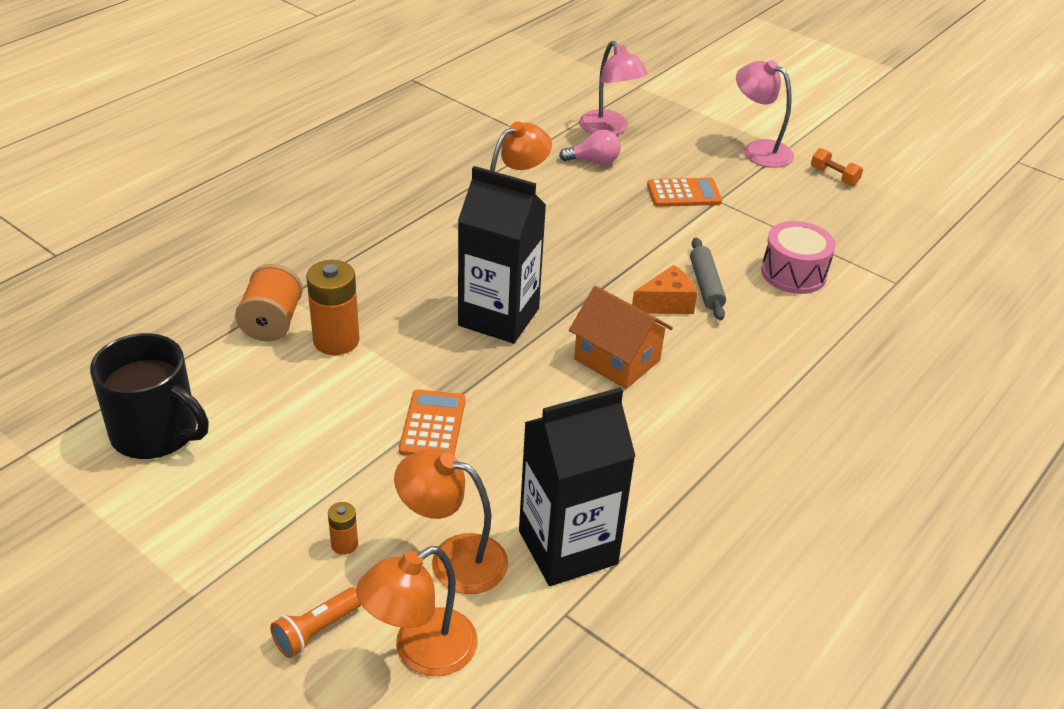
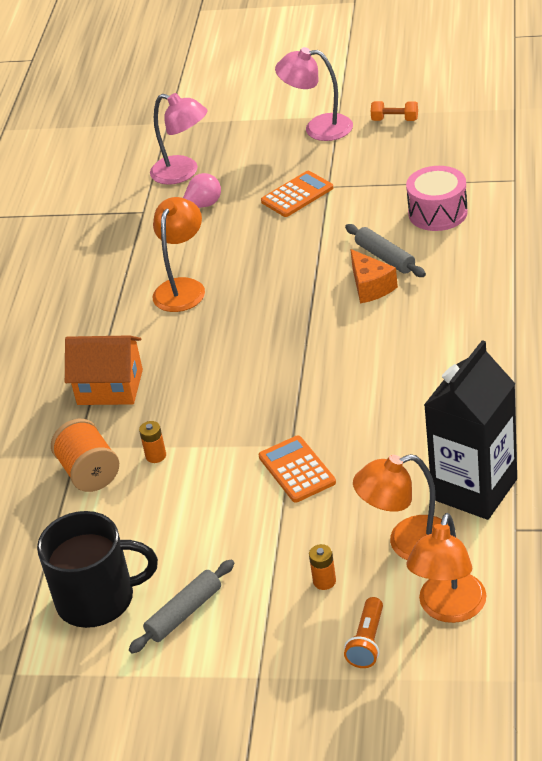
camera: 25 degrees left, 0 degrees up
orange battery [306,260,360,355] -> orange battery [139,421,166,463], size x0.49
black carton [458,166,546,343] -> none
orange house [569,286,673,389] -> orange house moved to [65,335,143,405]
orange cheese [632,265,698,314] -> orange cheese turned 120 degrees clockwise [350,249,398,304]
none -> grey rolling pin [129,560,234,654]

